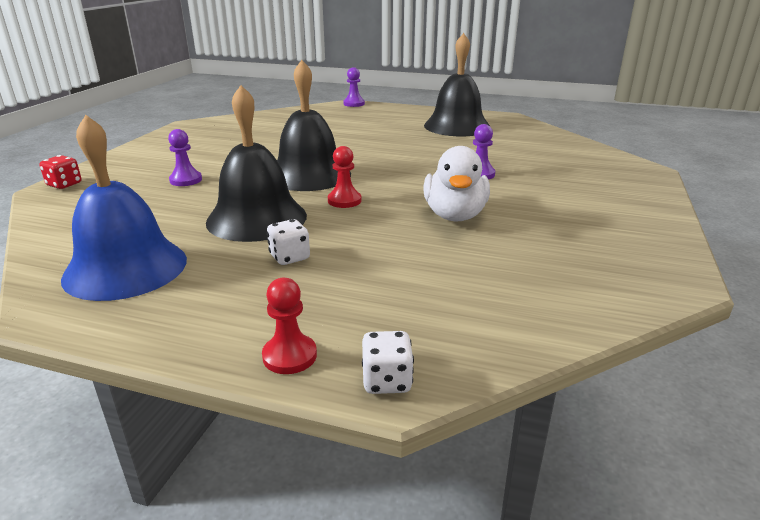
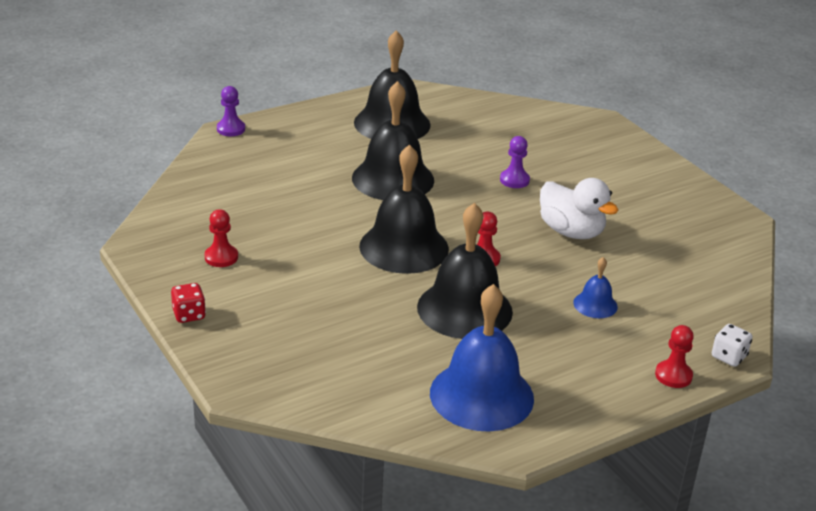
camera: 50 degrees left, 5 degrees up
red dice [39,155,81,189] -> red dice moved to [171,283,206,323]
purple pawn [168,129,202,186] -> none
white dice [267,219,310,265] -> none
none -> red pawn [204,209,238,267]
none -> black bell [352,81,434,200]
none -> blue bell [573,257,618,318]

